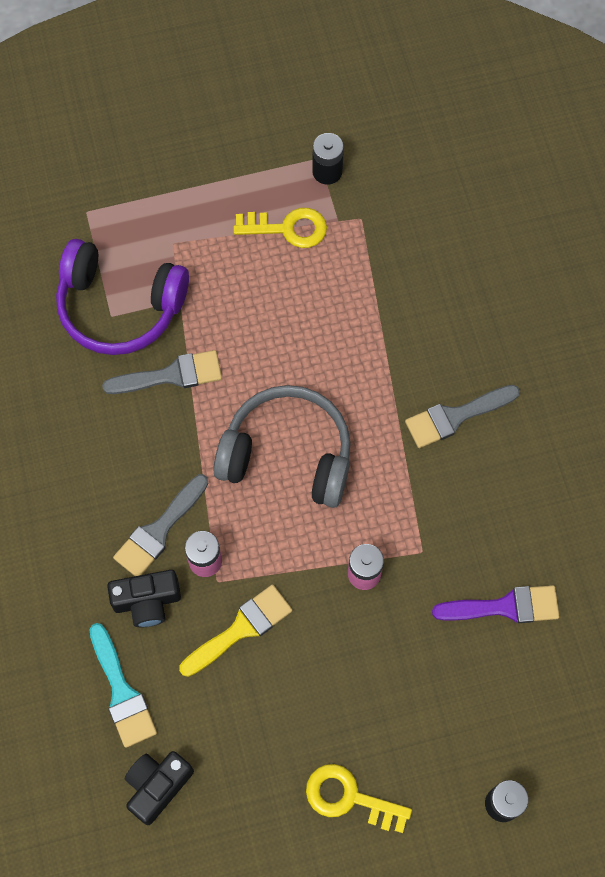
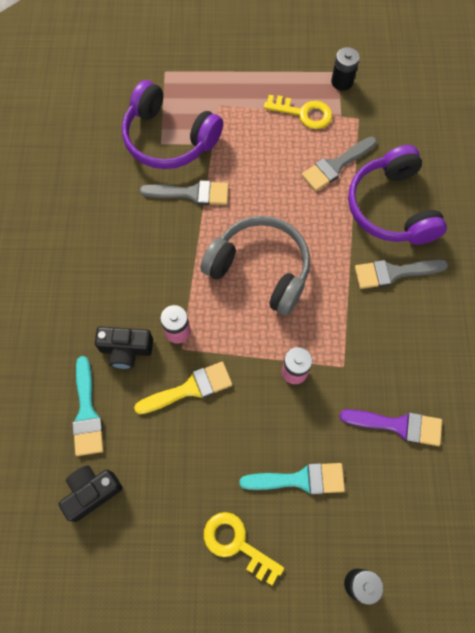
camera: 15 degrees right, 0 degrees up
grey brush [113,474,209,576] -> grey brush moved to [302,137,377,191]
none -> turquoise brush [240,463,345,495]
none -> purple headphones [348,145,447,245]

